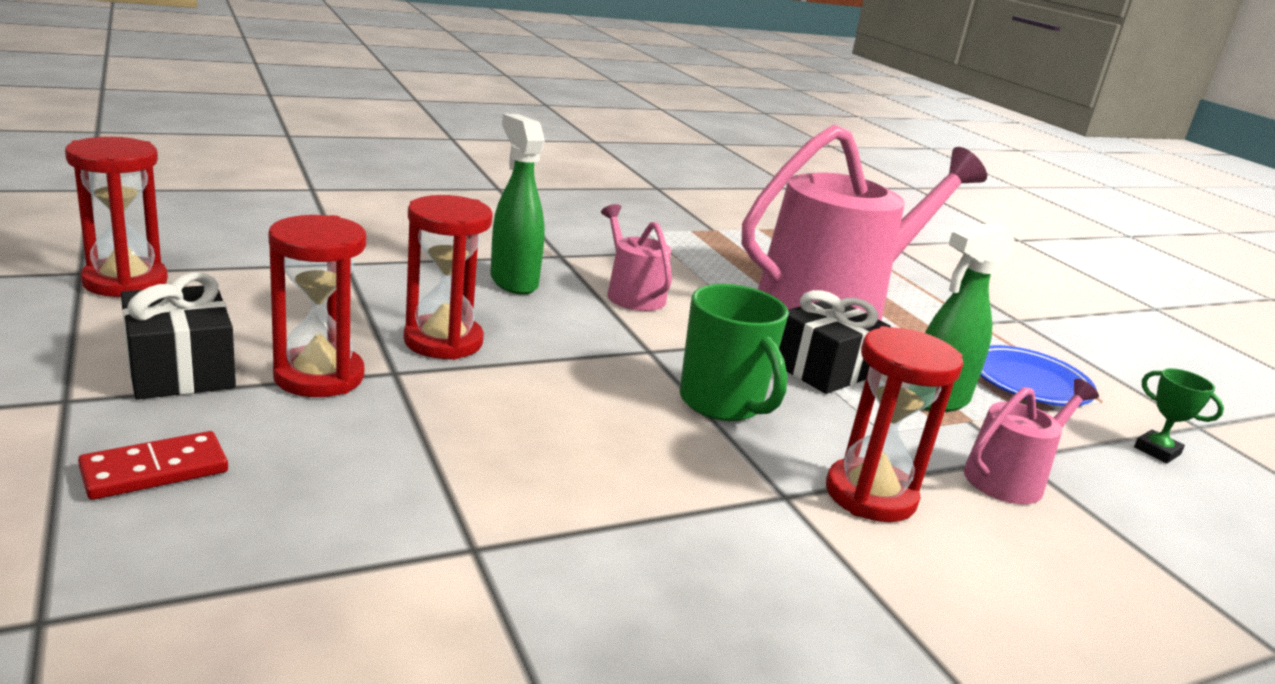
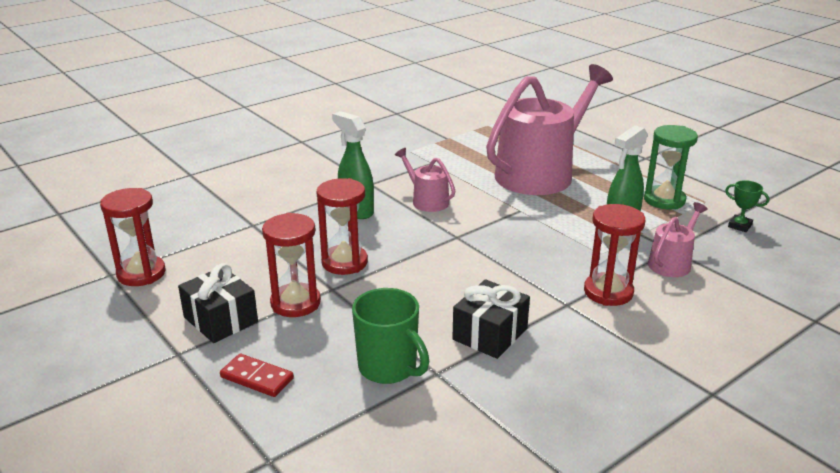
camera: 10 degrees left, 5 degrees up
red domino [78,431,228,500] -> red domino turned 75 degrees clockwise [220,354,294,397]
green mug [680,284,789,421] -> green mug moved to [352,288,429,384]
black gift [779,290,891,394] -> black gift moved to [452,279,530,359]
blue plate [980,345,1097,406] -> green hourglass [644,125,698,209]

